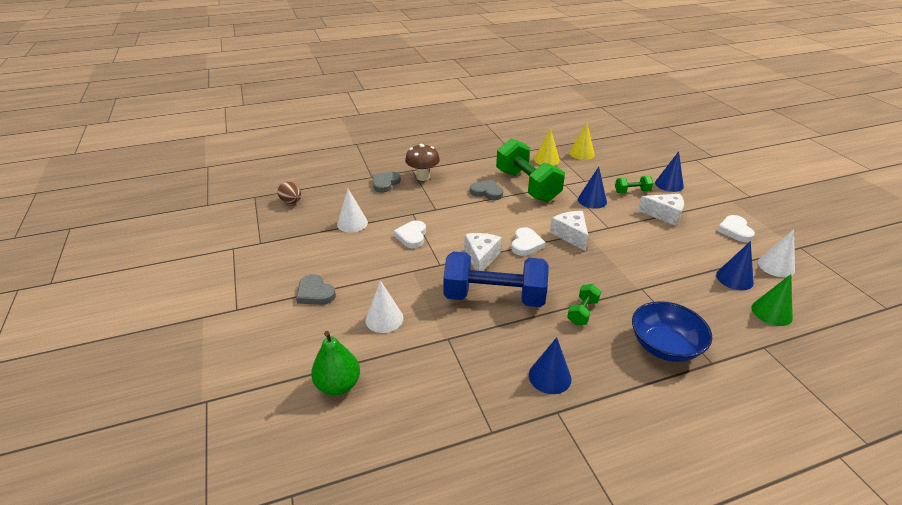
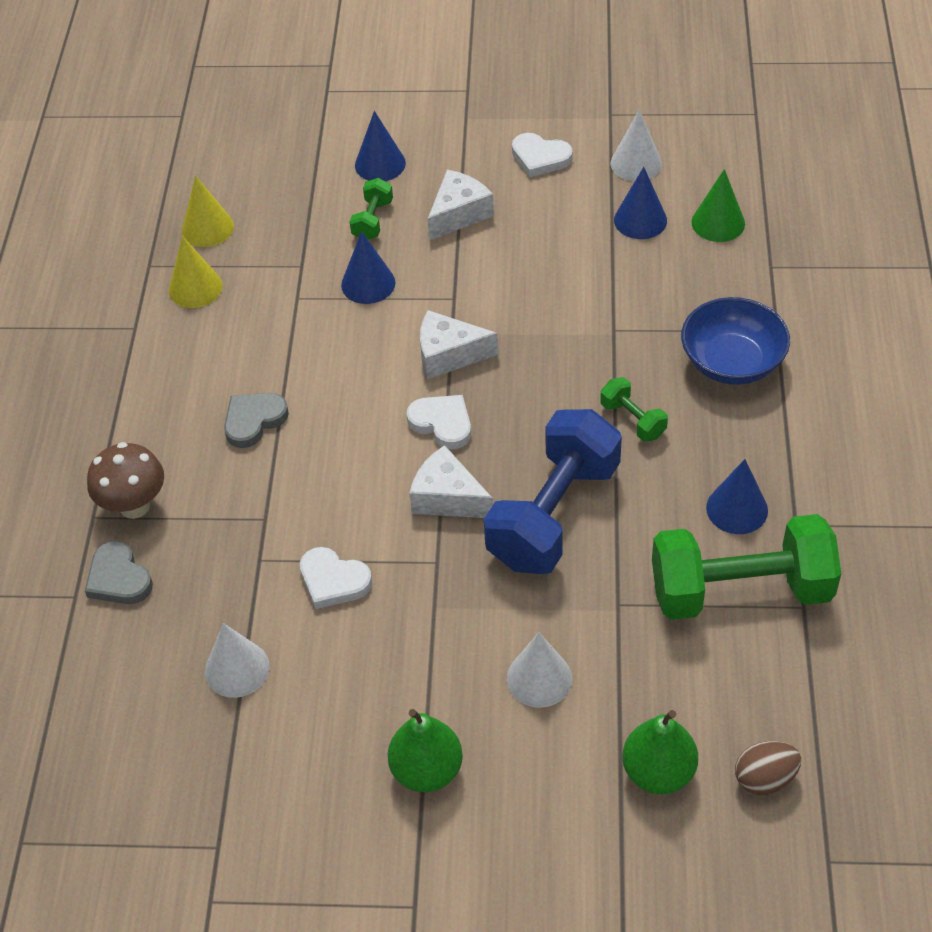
camera: 65 degrees left, 15 degrees up
brown egg [278,182,301,204] -> brown egg moved to [735,741,801,795]
grey heart [296,274,336,305] -> green pear [388,709,463,792]
green dumbbell [496,138,565,202] -> green dumbbell moved to [652,514,841,620]

